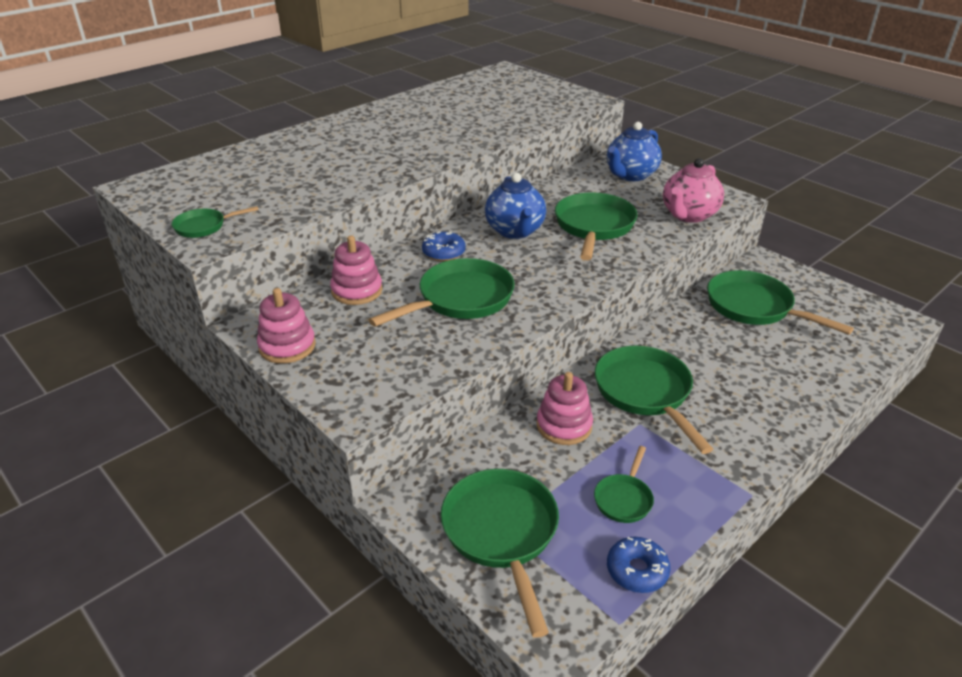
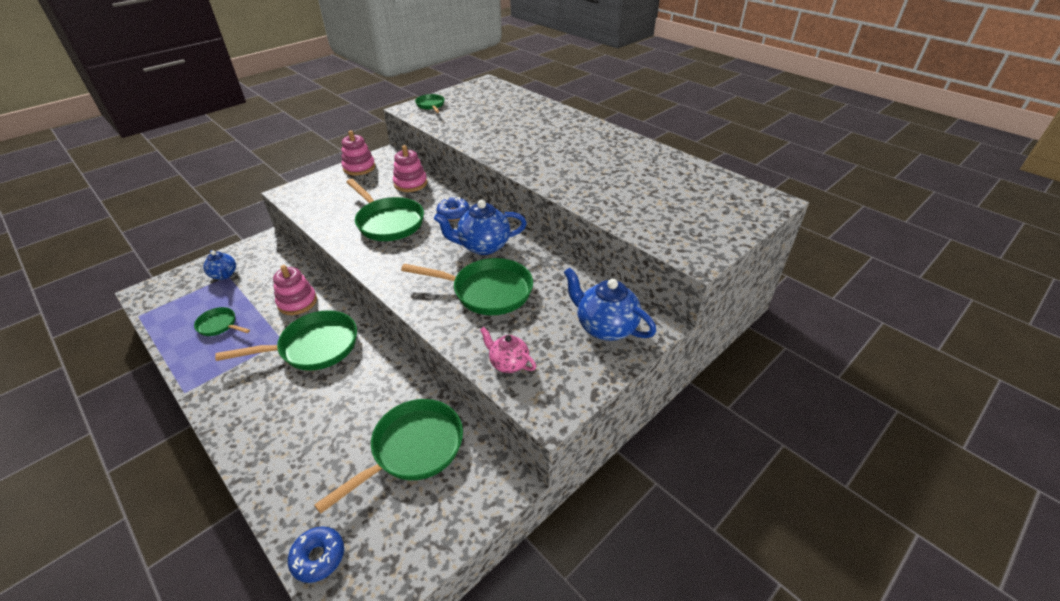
camera: 90 degrees right, 5 degrees up
green pan [441,469,559,638] -> blue teapot [203,250,236,280]
blue donut [607,537,671,593] -> blue donut moved to [288,526,344,583]
pink teapot [663,158,724,223] -> pink teapot [480,327,536,373], size x0.60

